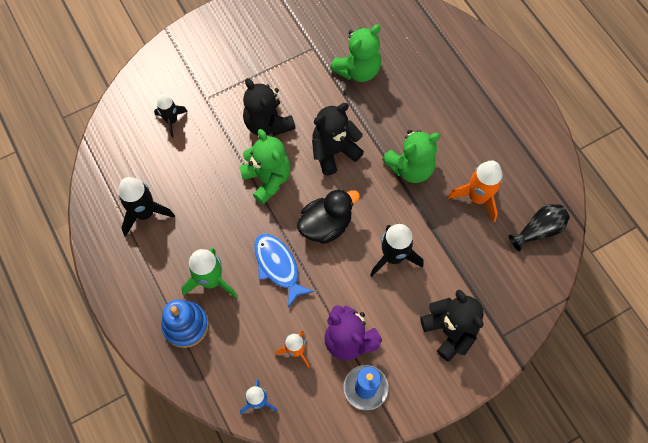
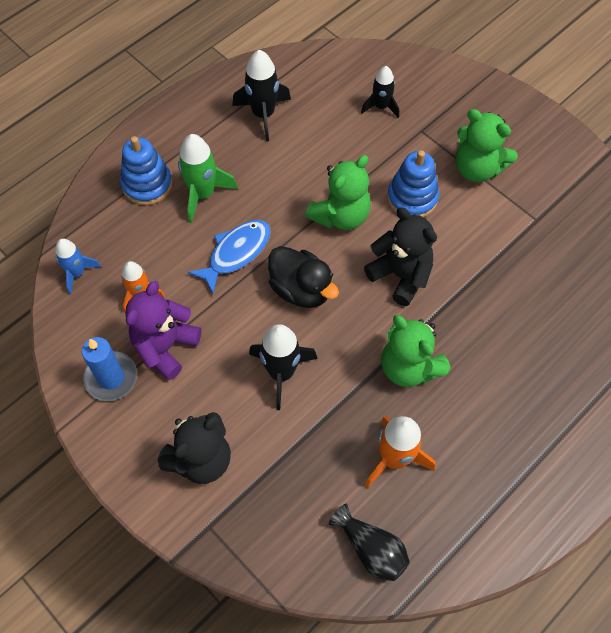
camera: 75 degrees right, 5 degrees down
black teddy bear [243,78,296,136] -> blue stacking toy [387,150,439,217]
green teddy bear [330,25,381,82] -> green teddy bear moved to [456,109,518,182]

